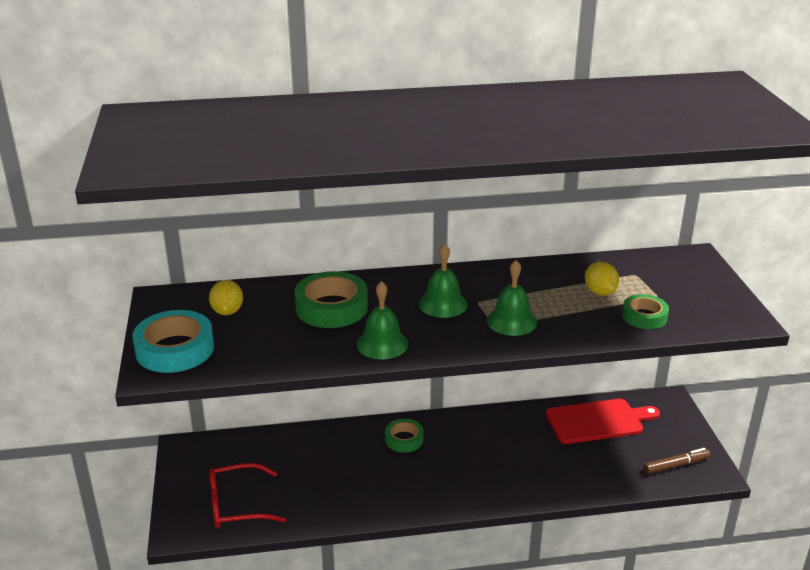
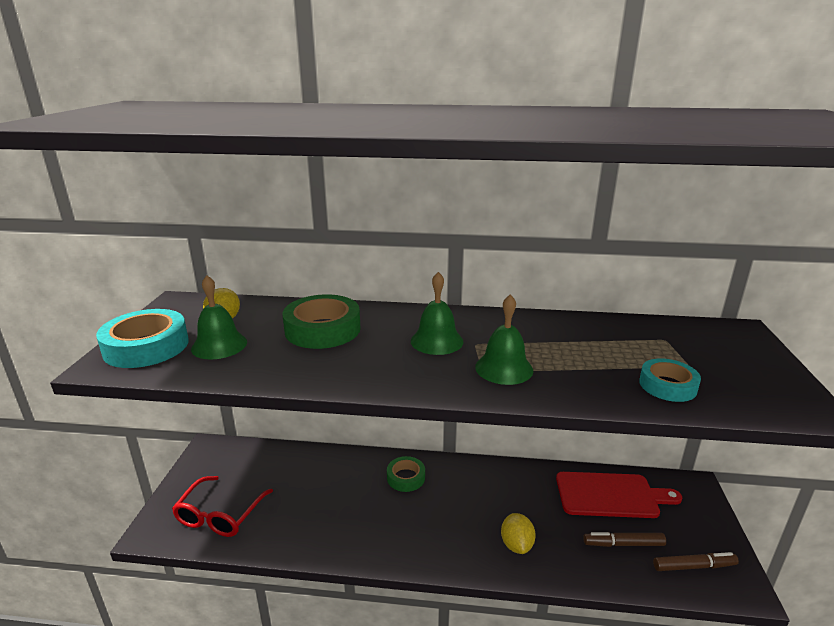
camera: 15 degrees right, 5 degrees down
red glasses [209,463,286,528] -> red glasses turned 75 degrees counterclockwise [172,476,273,537]
green bell [356,281,408,359] -> green bell moved to [191,275,247,359]
yellow lemon [585,262,619,296] -> yellow lemon moved to [501,513,536,554]
green tape [622,294,669,329] -> turquoise tape [639,358,701,402]
none -> brown marker [583,532,666,547]

